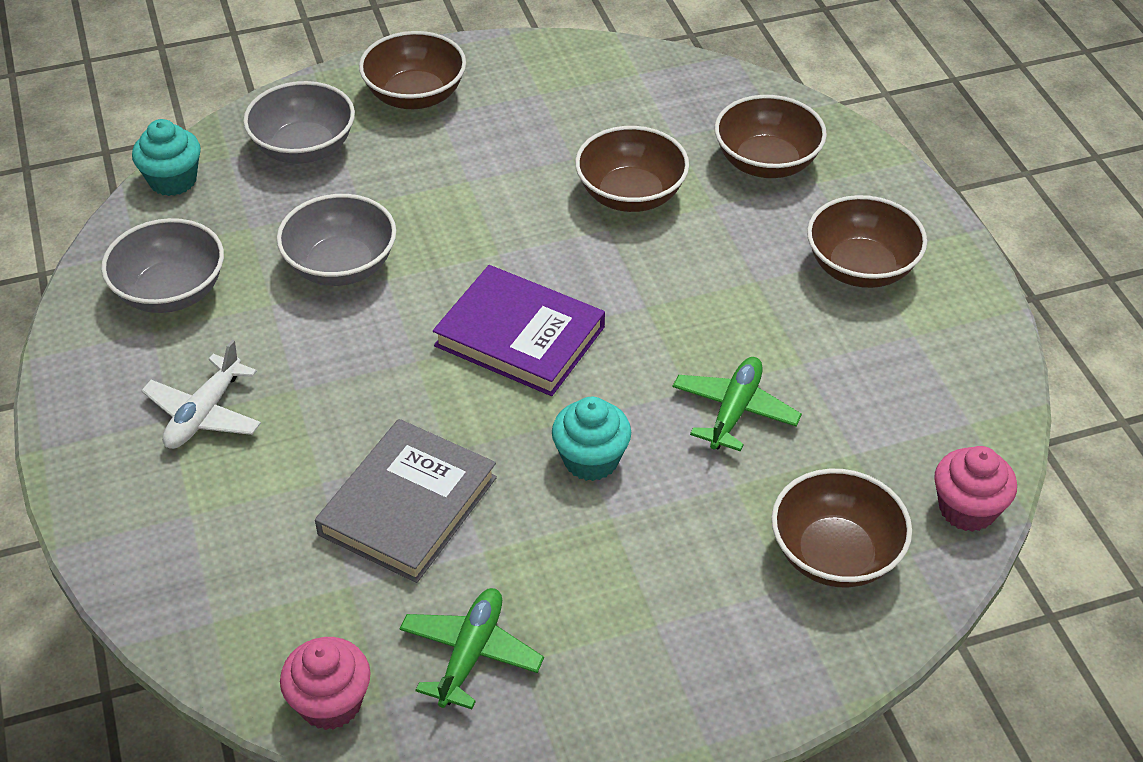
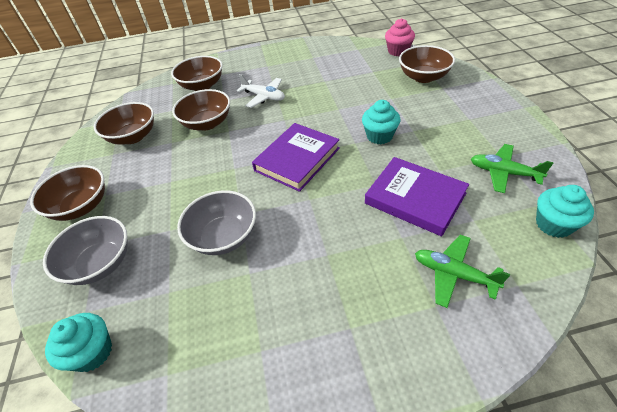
camera: 80 degrees left, 0 degrees up
grey bowl [101,218,224,313] -> none
white plane [141,340,261,449] -> white plane moved to [237,74,285,108]
pink cupcake [280,637,371,730] -> turquoise cupcake [536,185,594,238]
grey book [315,419,497,583] -> purple book [365,157,469,236]
green plane [673,357,802,452] -> green plane moved to [415,235,510,308]
brown bowl [807,195,927,288] -> brown bowl moved to [94,102,154,145]

